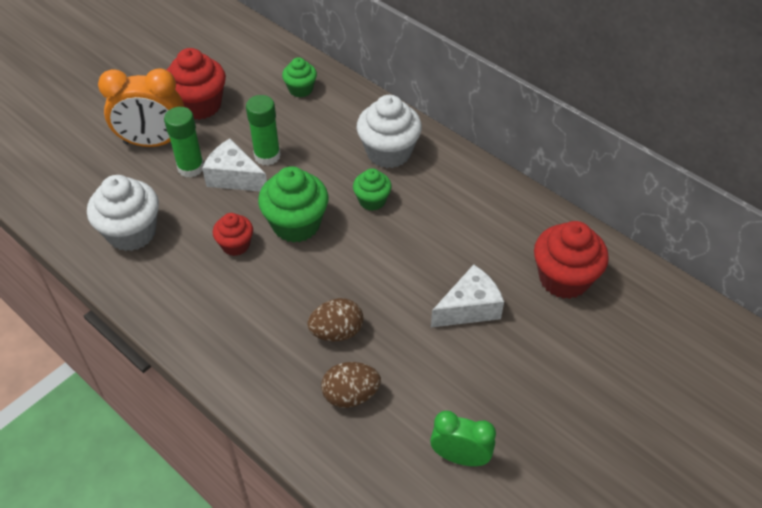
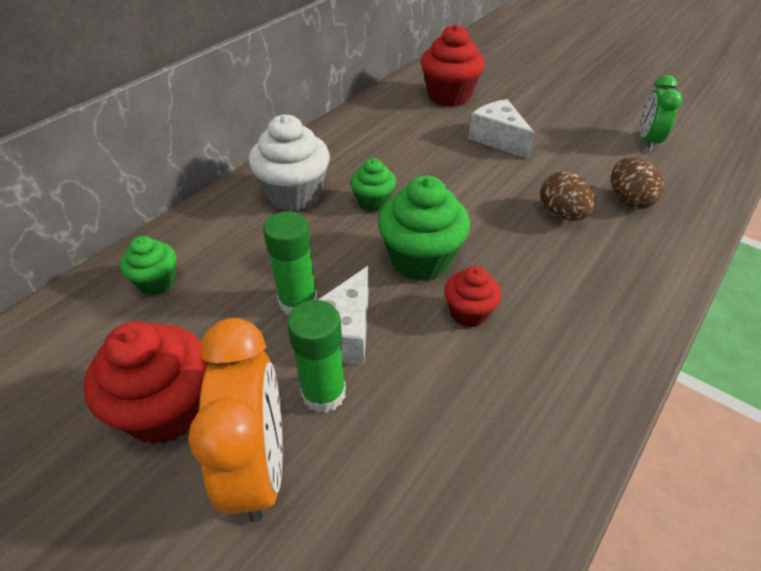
camera: 95 degrees left, 5 degrees down
white cupcake [87,175,159,251] -> none

